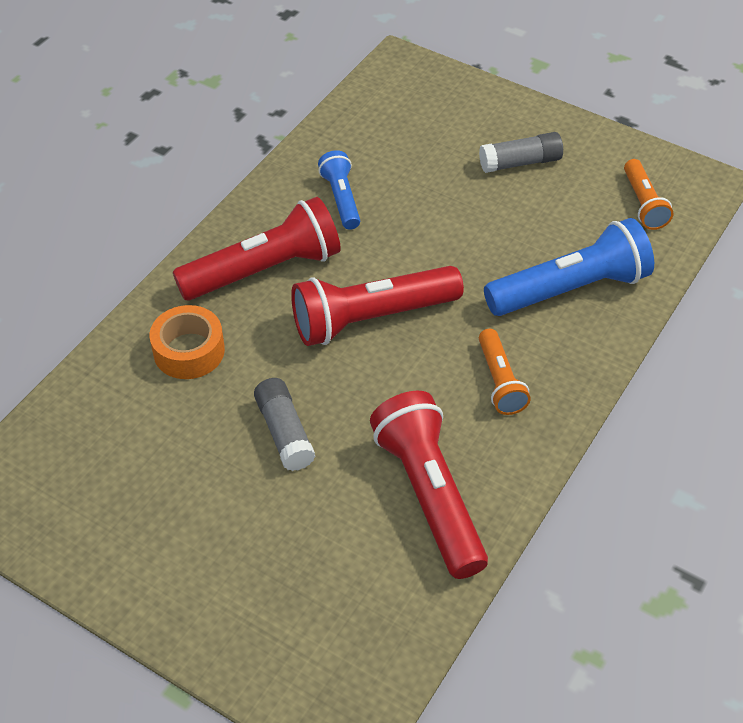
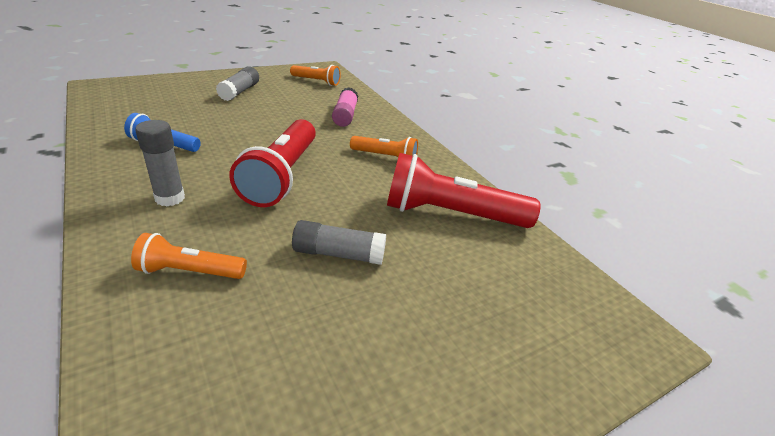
camera: 65 degrees left, 15 degrees down
orange tape [150,305,225,379] -> orange flashlight [131,233,247,279]
red flashlight [173,197,341,301] -> grey glue stick [135,120,185,206]
blue flashlight [484,218,654,316] -> pink glue stick [332,87,358,127]

